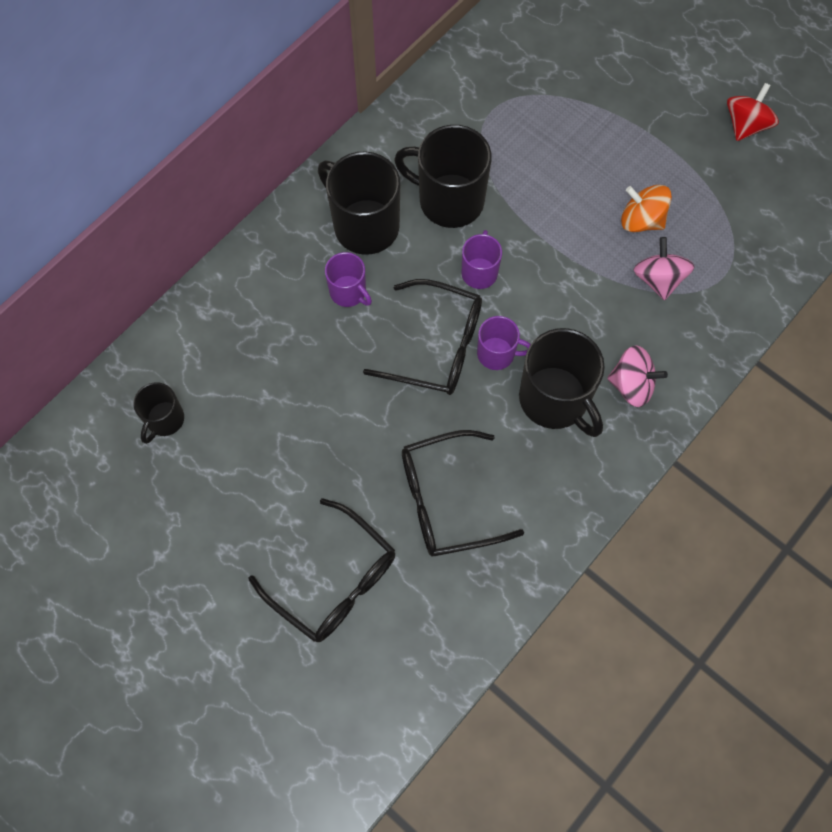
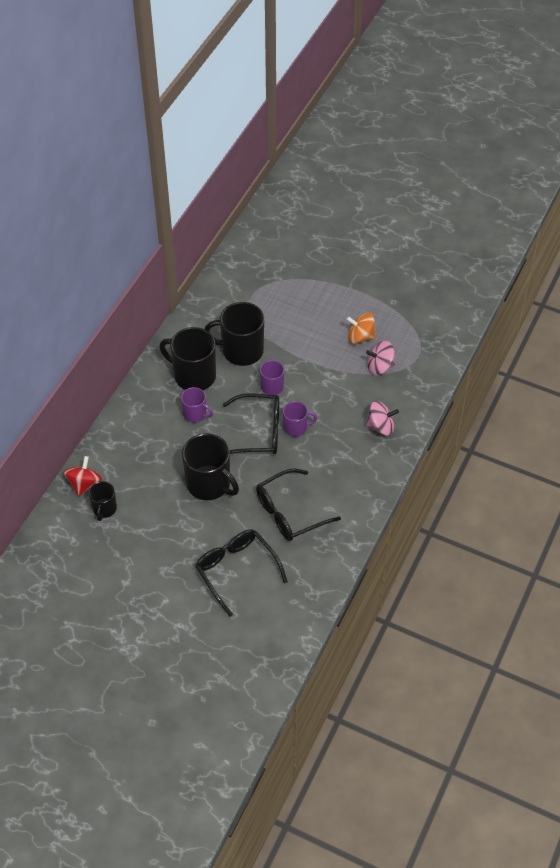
camera: 15 degrees left, 15 degrees down
black glasses [249,498,395,642] -> black glasses turned 150 degrees counterclockwise [195,529,288,617]
black mug [519,328,605,437] -> black mug moved to [182,433,239,500]
pink spinning top [634,237,694,300] -> pink spinning top turned 75 degrees counterclockwise [366,341,395,375]
red spinning top [727,83,779,141] -> red spinning top moved to [64,456,102,497]

